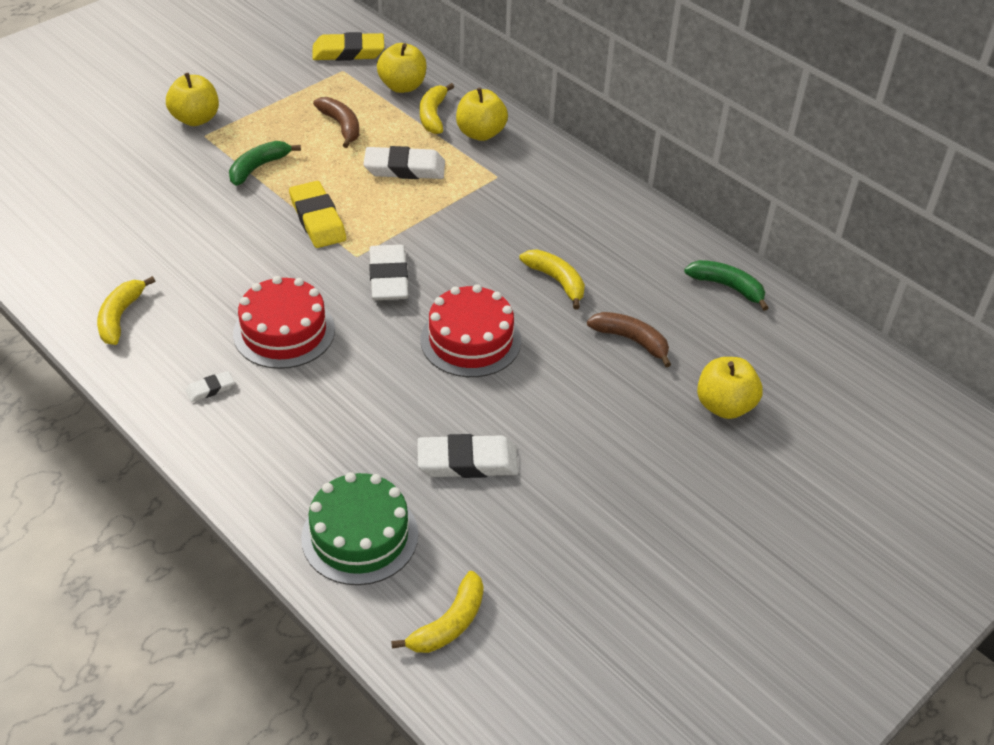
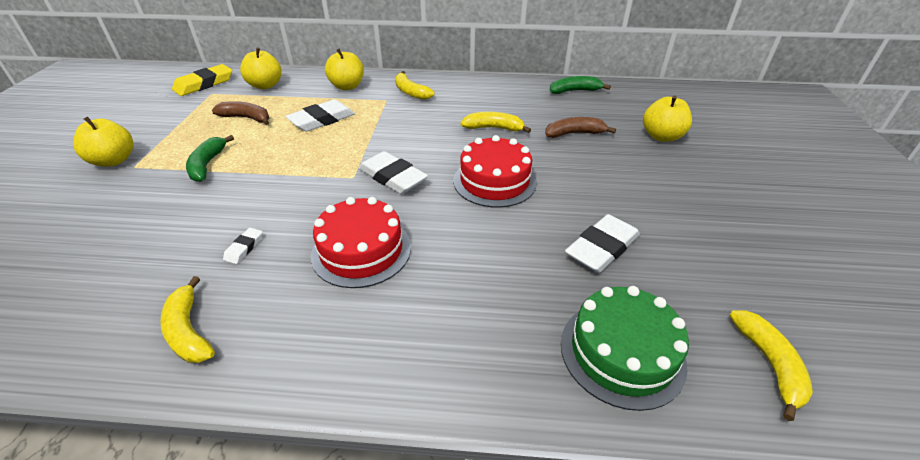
camera: 40 degrees left, 5 degrees down
white eraser [186,371,234,402] -> white eraser moved to [223,228,263,264]
yellow eraser [289,181,346,248] -> none
yellow banana [420,83,454,134] -> yellow banana moved to [395,71,435,100]

